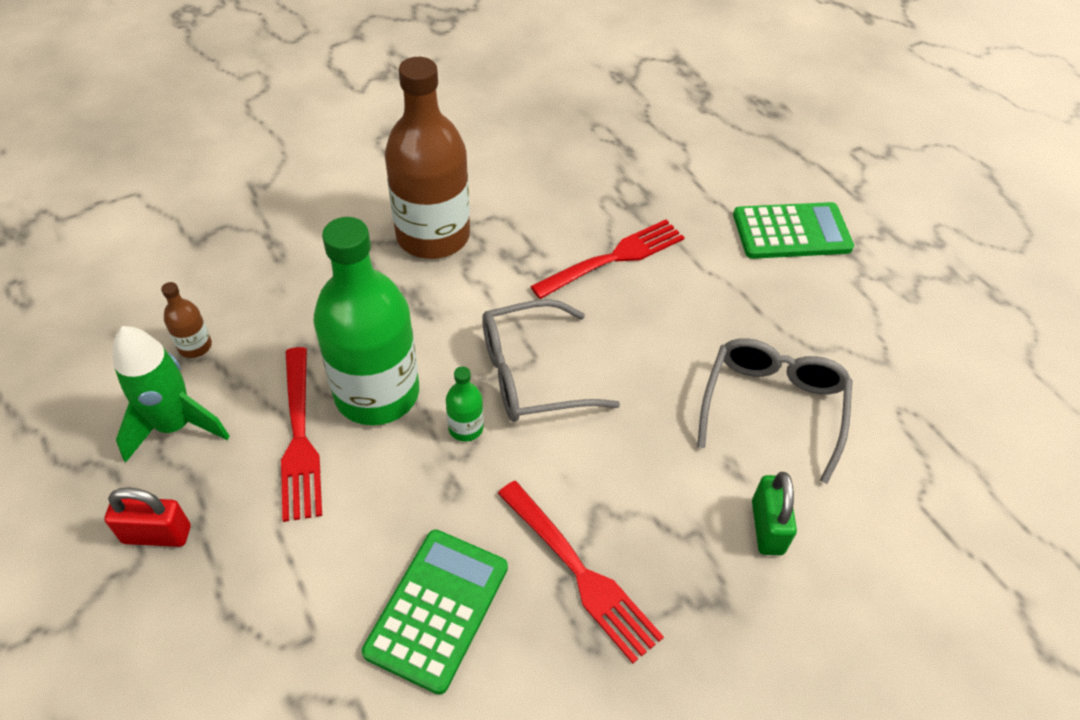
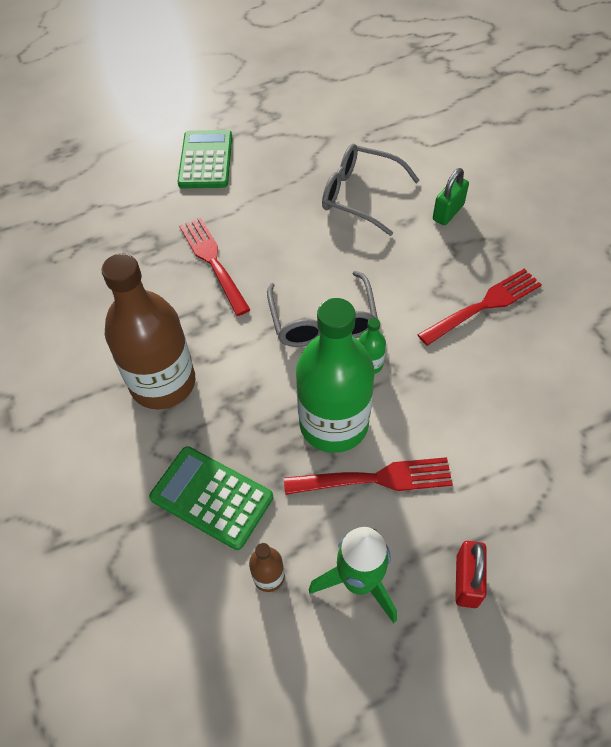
camera: 80 degrees left, 5 degrees up
green calculator [362,530,508,695] -> green calculator moved to [149,446,273,550]
green padlock [752,472,797,555] -> green padlock turned 60 degrees counterclockwise [433,168,469,225]

